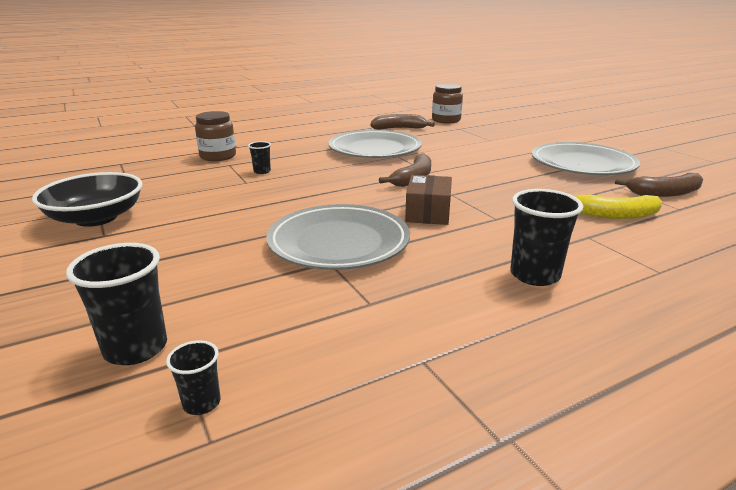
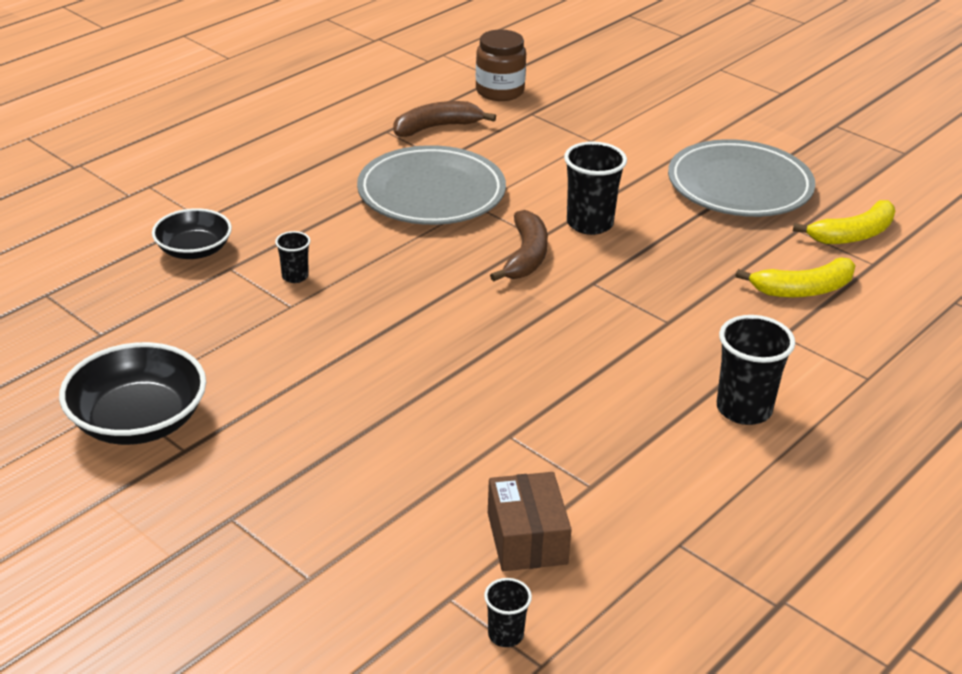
camera: 20 degrees left, 10 degrees up
black cup [66,243,167,365] -> black cup moved to [564,142,627,235]
brown jar [195,111,236,161] -> black bowl [152,208,232,259]
grey plate [266,204,410,270] -> none
brown box [405,175,452,225] -> brown box moved to [488,472,572,571]
brown banana [615,173,703,197] -> yellow banana [793,200,895,244]

